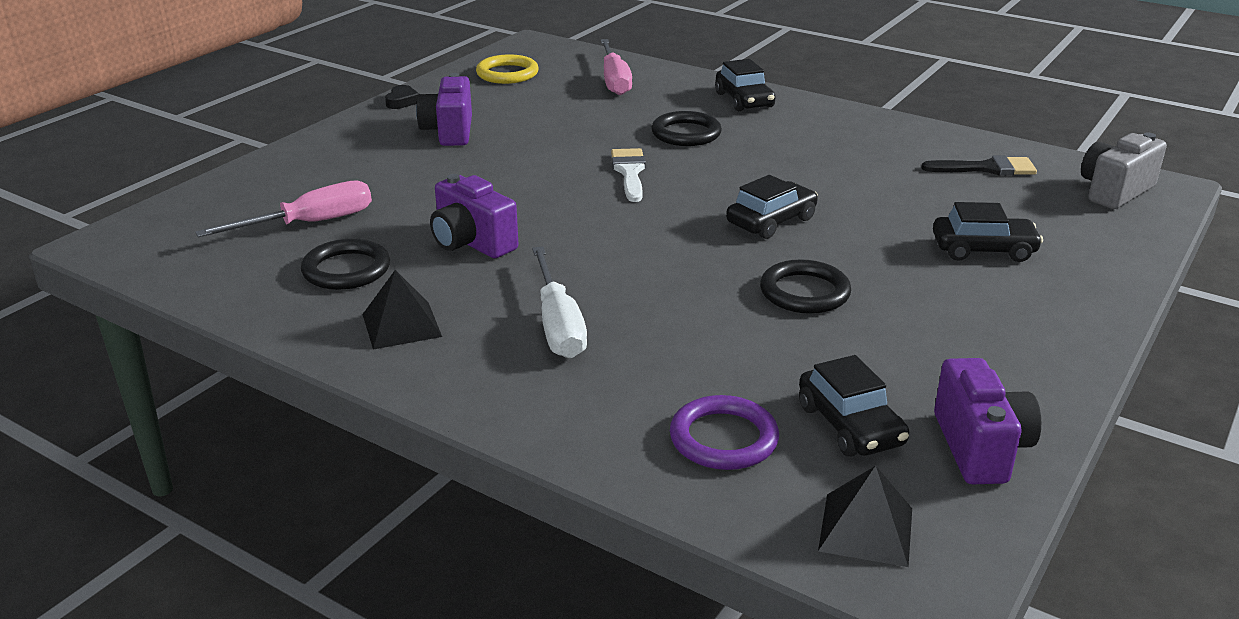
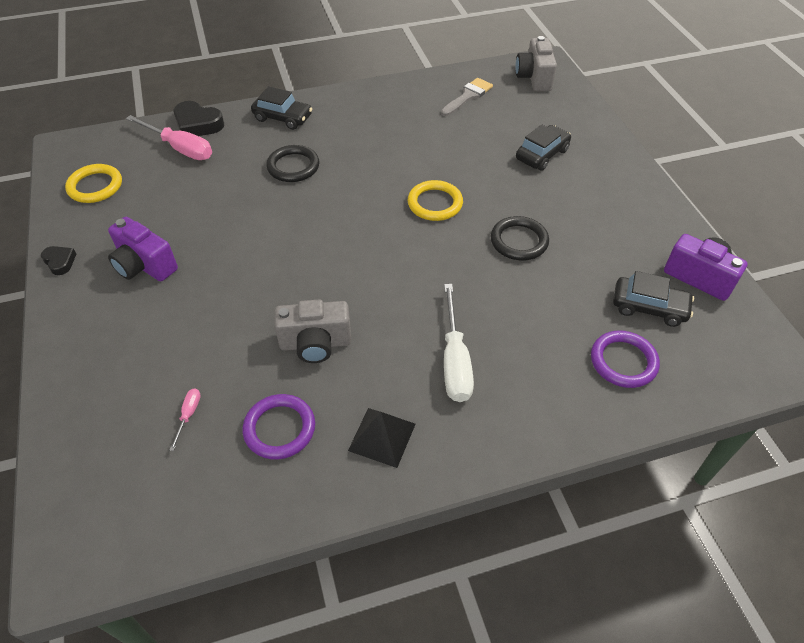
camera: 50 degrees left, 20 degrees up
pink screwdriver [195,181,372,237] -> pink screwdriver [170,388,201,451], size x0.46
black ring [301,239,390,290] -> purple ring [242,394,315,460]
purple camera [430,174,518,258] -> grey camera [274,300,351,363]
white screwdriver [532,246,587,359] -> white screwdriver turned 60 degrees clockwise [444,284,474,402]
white brush [611,148,646,202] -> none
black car [726,175,818,239] -> yellow ring [408,180,463,221]
black pyramid [818,466,912,567] -> none
black brush [921,155,1037,176] -> grey brush [441,78,493,116]
none -> black heart [173,101,224,136]

